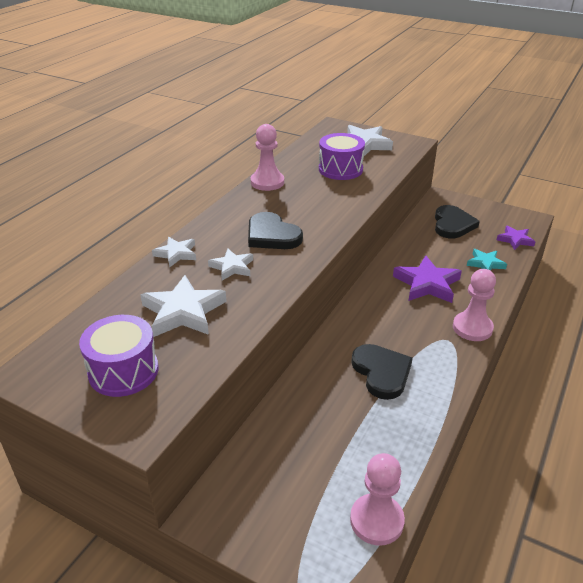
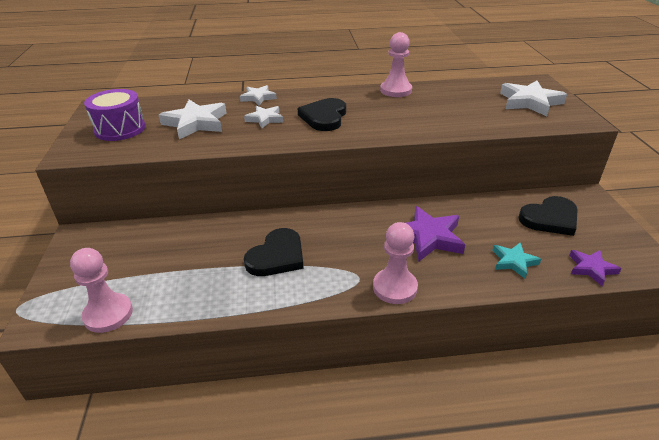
camera: 55 degrees right, 0 degrees up
purple drum [319,133,365,180] -> none

